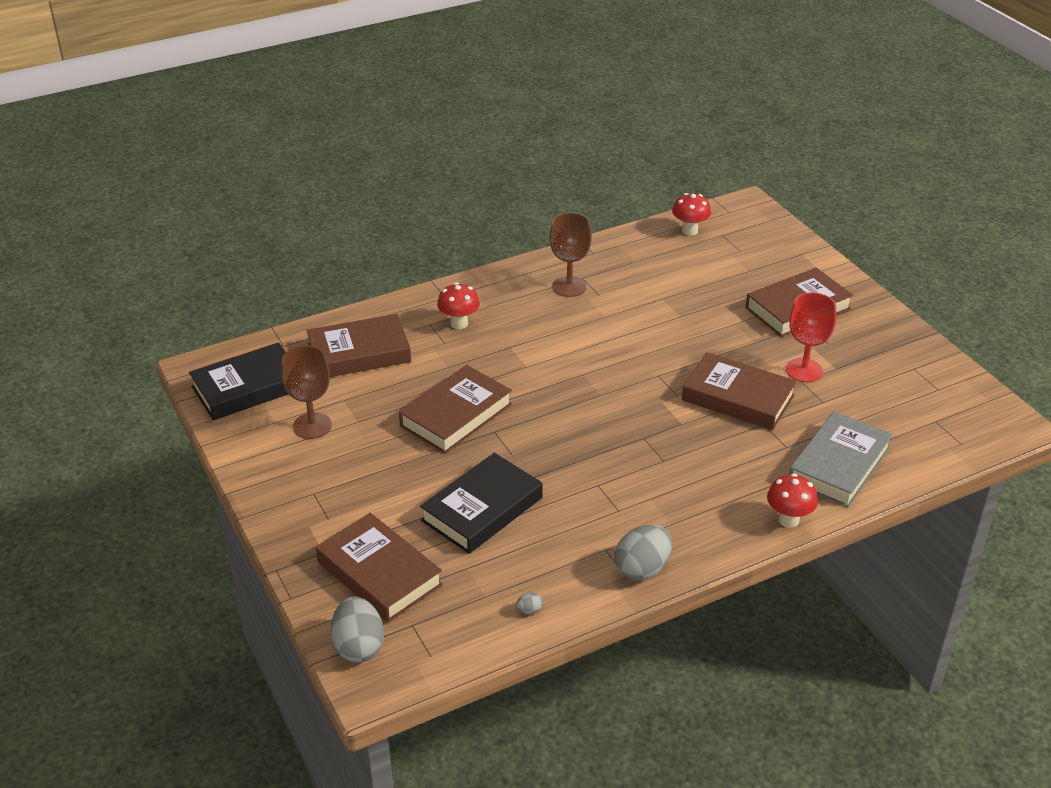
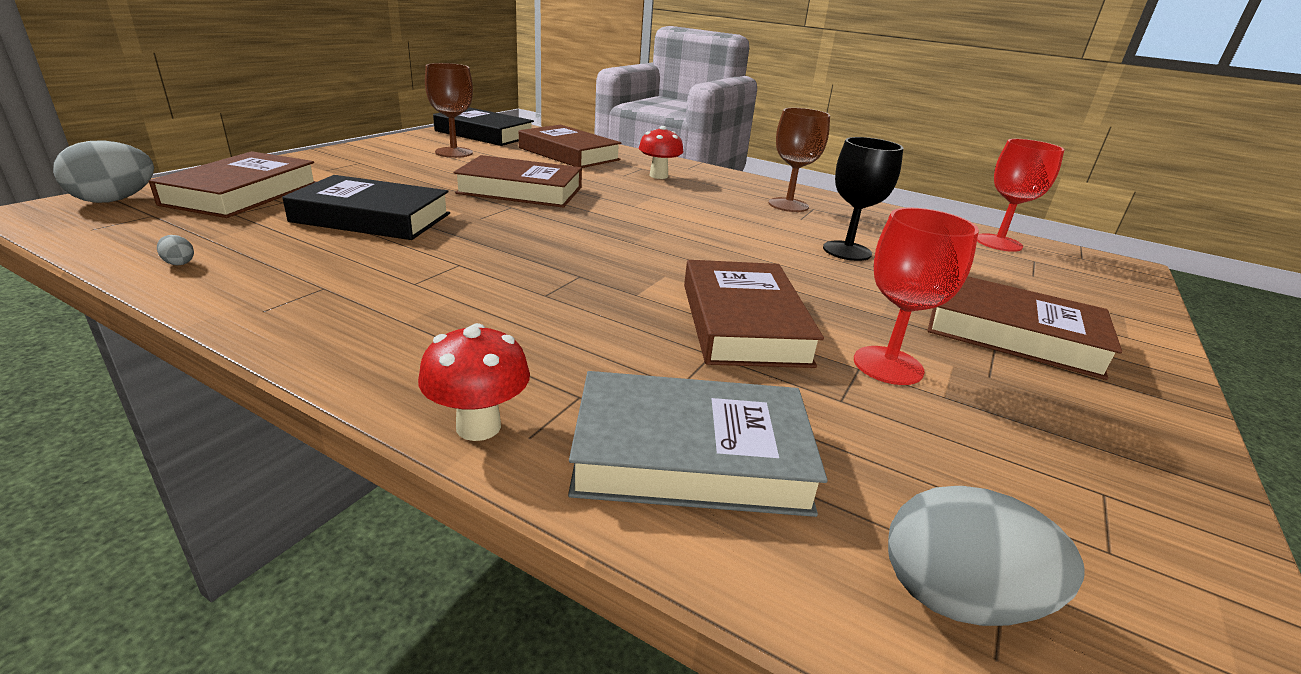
camera: 55 degrees right, 10 degrees down
grey egg [614,525,672,581] -> grey egg moved to [888,486,1085,626]
red mushroom [672,193,711,236] -> red goblet [977,139,1064,252]
none -> black goblet [823,137,903,261]

